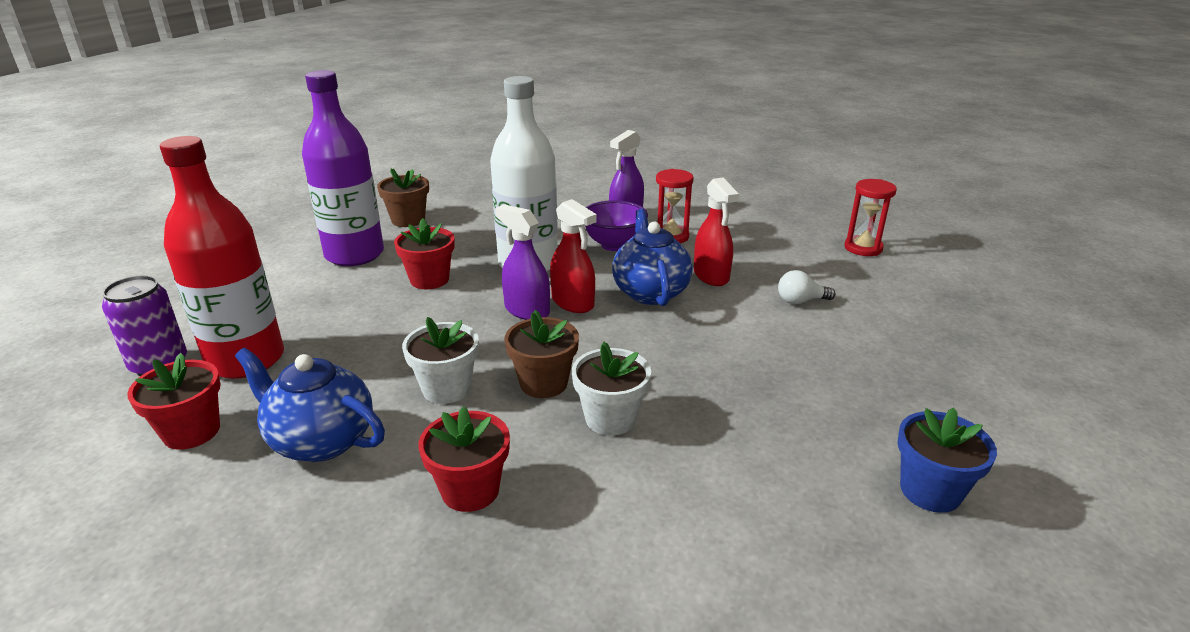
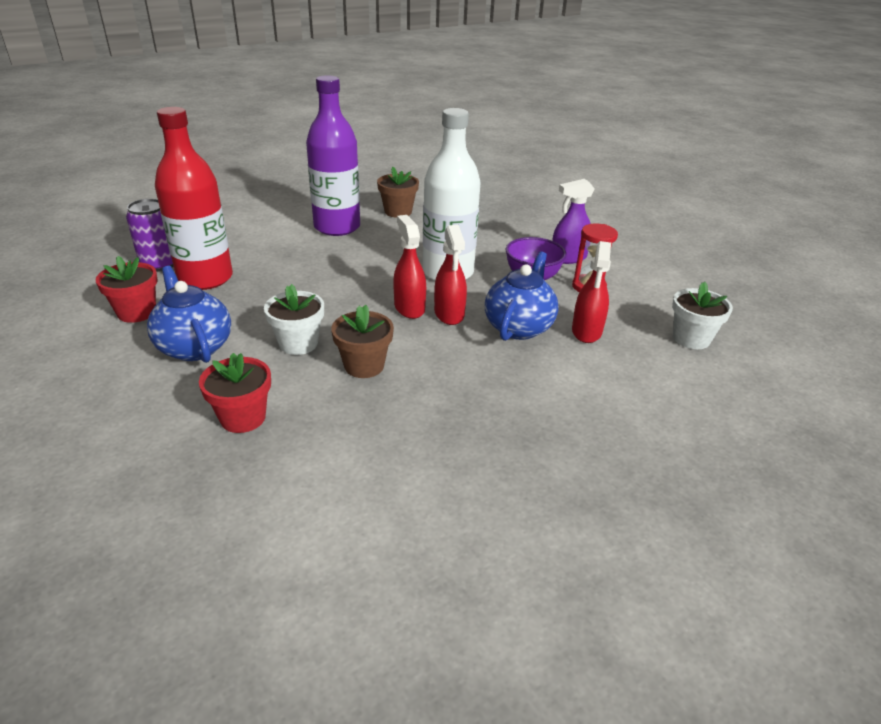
camera: 30 degrees right, 5 degrees up
red flower pot [394,218,455,289] -> none
purple spray bottle [495,204,550,320] -> red spray bottle [393,215,426,319]
white flower pot [572,342,651,435] -> white flower pot moved to [672,282,733,349]
white light bulb [778,270,835,304] -> none
red hourglass [844,179,897,256] -> none
blue flower pot [897,407,997,513] -> none

